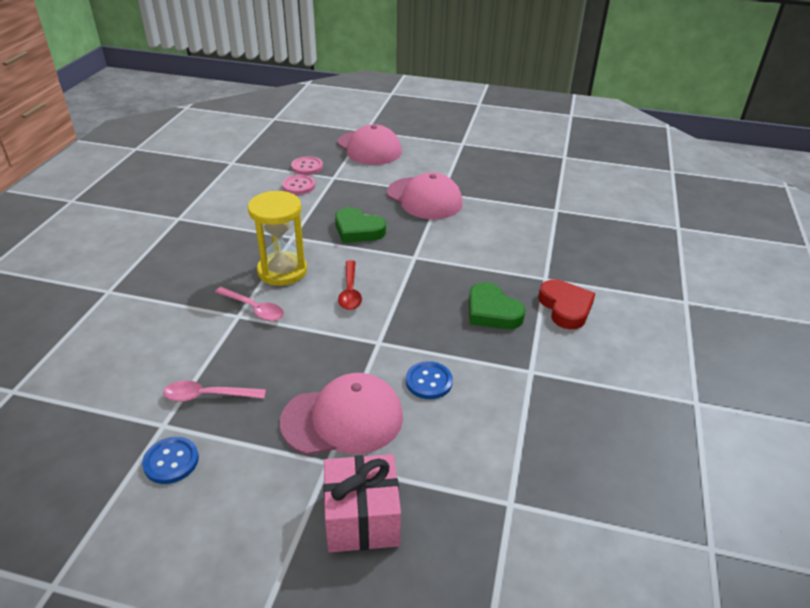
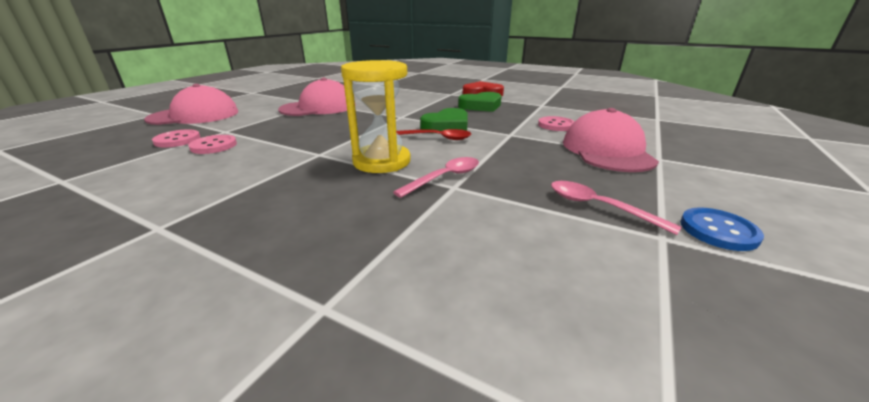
camera: 75 degrees left, 10 degrees down
pink spoon [163,380,266,402] -> pink spoon turned 120 degrees clockwise [551,181,681,235]
pink gift [323,454,401,553] -> none
green heart [335,207,386,243] -> green heart moved to [420,108,468,131]
blue button [406,361,453,399] -> pink button [538,116,575,131]

